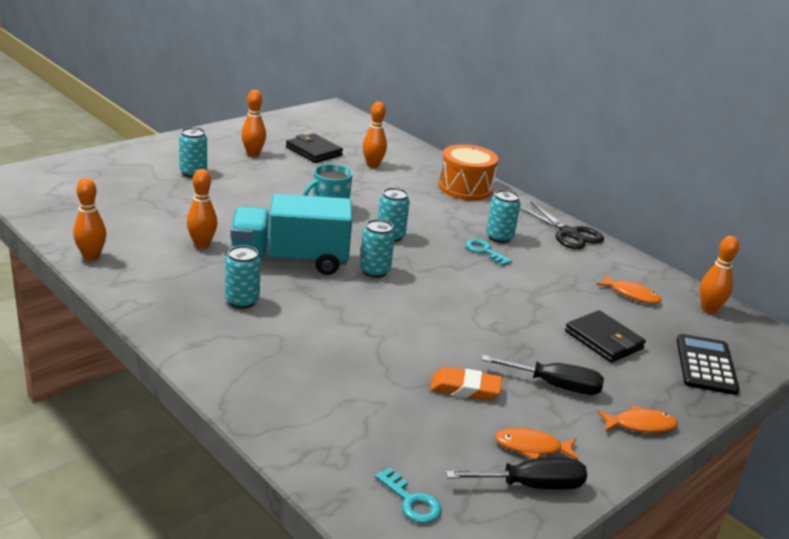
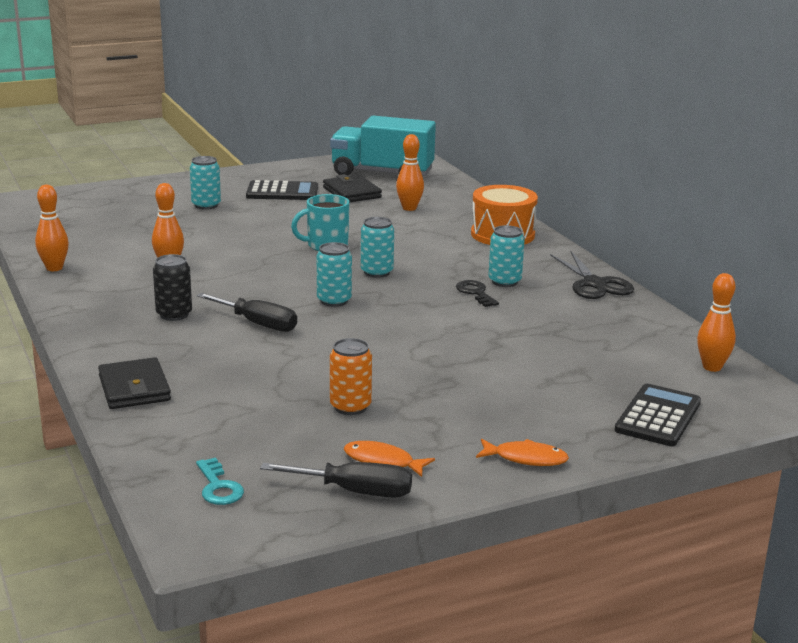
camera: 20 degrees right, 5 degrees down
turquoise can [225,245,261,309] -> black can [153,254,192,321]
turquoise truck [230,194,352,275] -> turquoise truck moved to [330,116,436,176]
orange bowling pin [241,90,266,157] -> black calculator [246,180,318,200]
orange eraser [430,367,502,401] -> orange can [330,338,372,415]
turquoise key [465,239,512,266] -> black key [456,280,499,307]
black screwdriver [482,355,604,395] -> black screwdriver moved to [197,293,297,332]
black wallet [565,310,646,363] -> black wallet moved to [98,357,171,409]
orange fish [596,275,661,304] -> none

